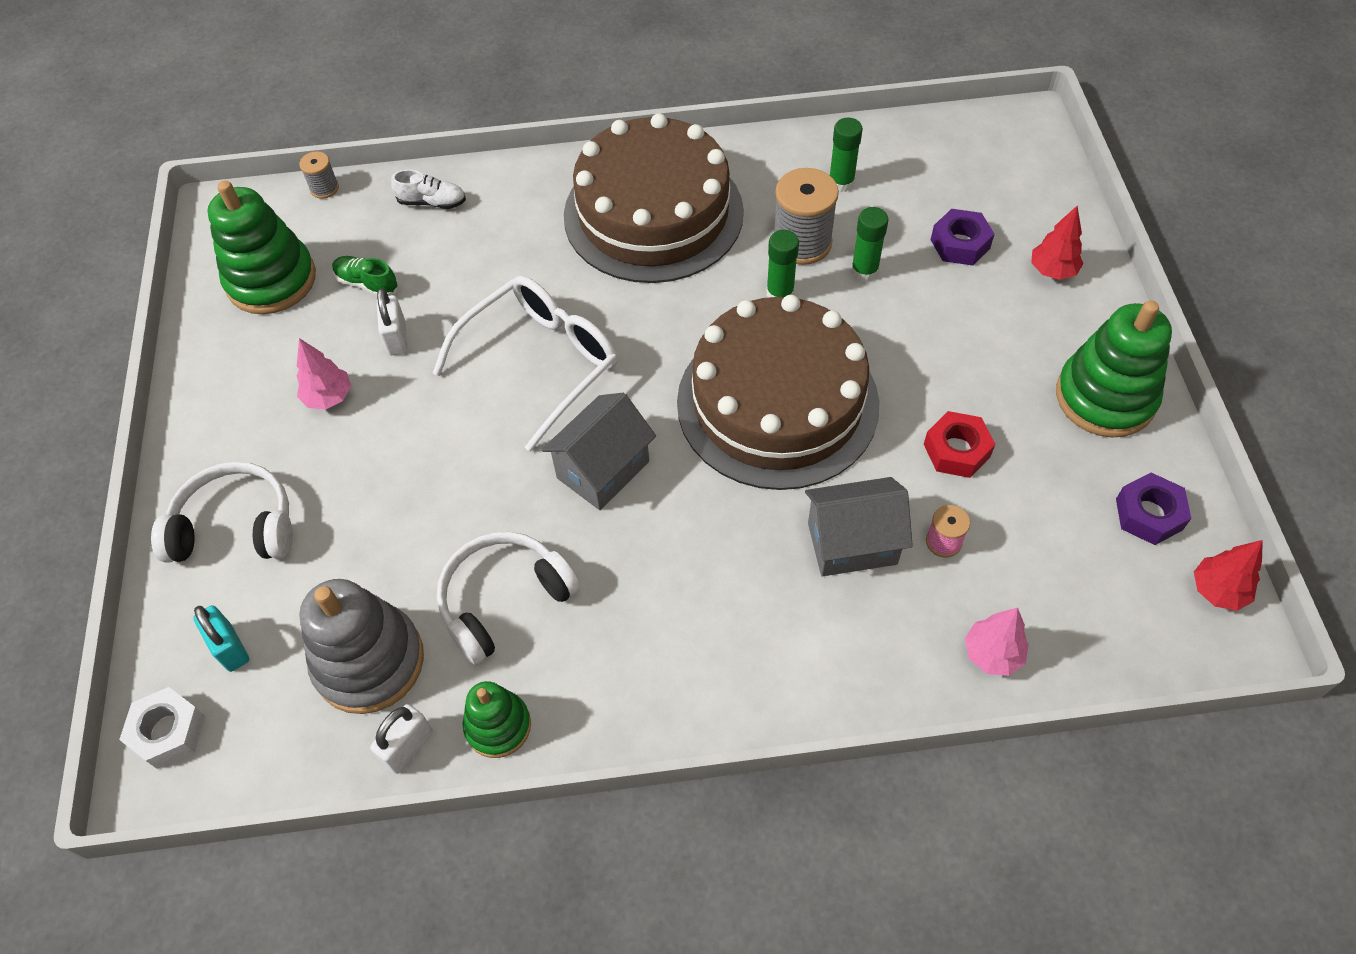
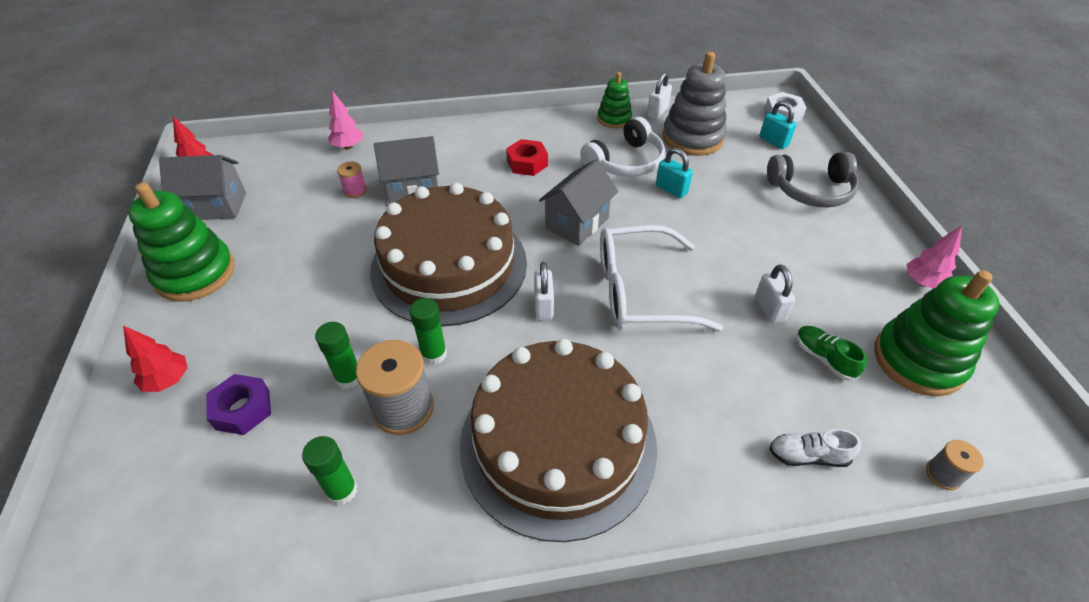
camera: 175 degrees right, 10 degrees down
white headphones [151,462,293,563] -> grey headphones [767,152,859,207]
pink tree [297,338,351,409] -> pink tree moved to [907,225,962,288]
green shoe [332,256,399,296] -> green shoe turned 150 degrees counterclockwise [797,326,867,381]
white glasses [433,276,617,452] -> white glasses turned 45 degrees clockwise [600,225,723,331]
red nut [924,411,995,478] -> red nut moved to [506,139,548,176]
purple nut [1116,473,1192,545] -> grey house [159,155,246,220]
none -> white padlock [534,262,554,320]
none -> turquoise padlock [656,148,693,198]

